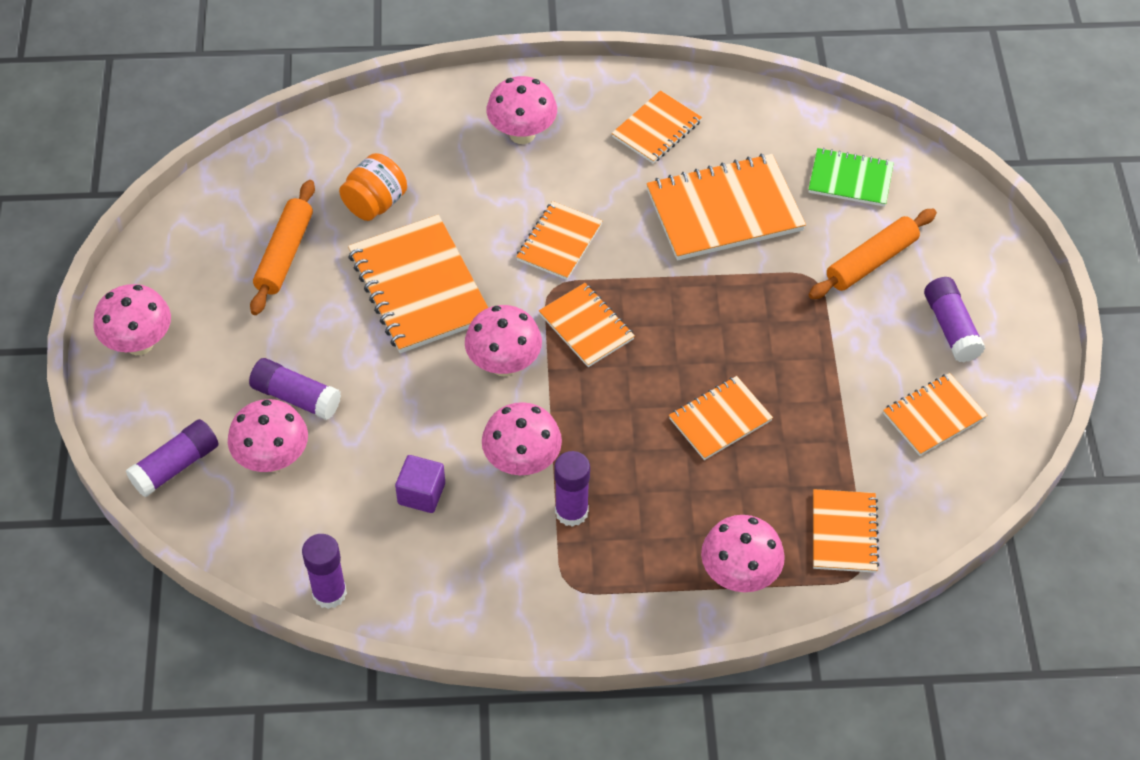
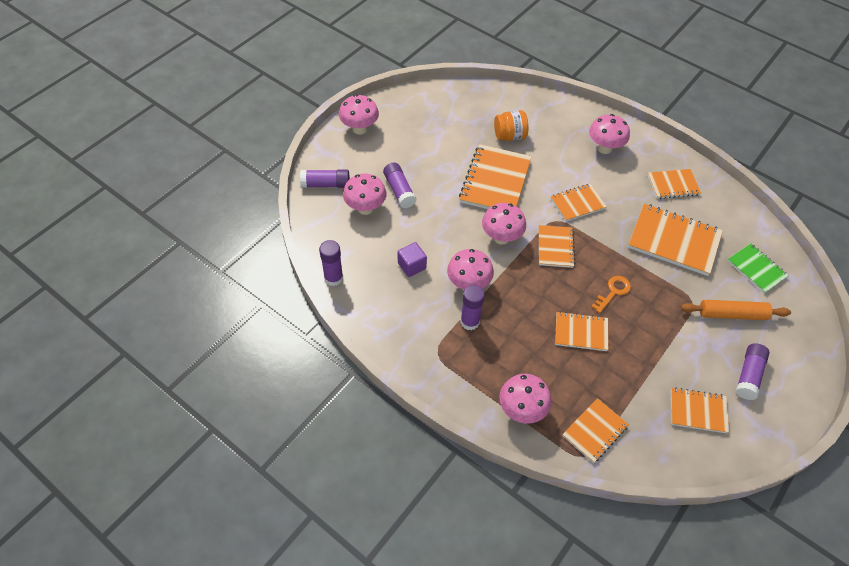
camera: 40 degrees right, 0 degrees up
orange rolling pin [250,180,315,315] -> none
none -> orange key [591,276,631,313]

